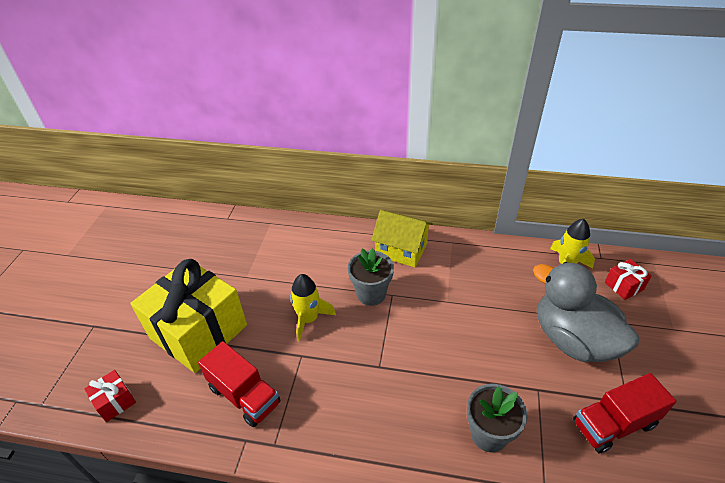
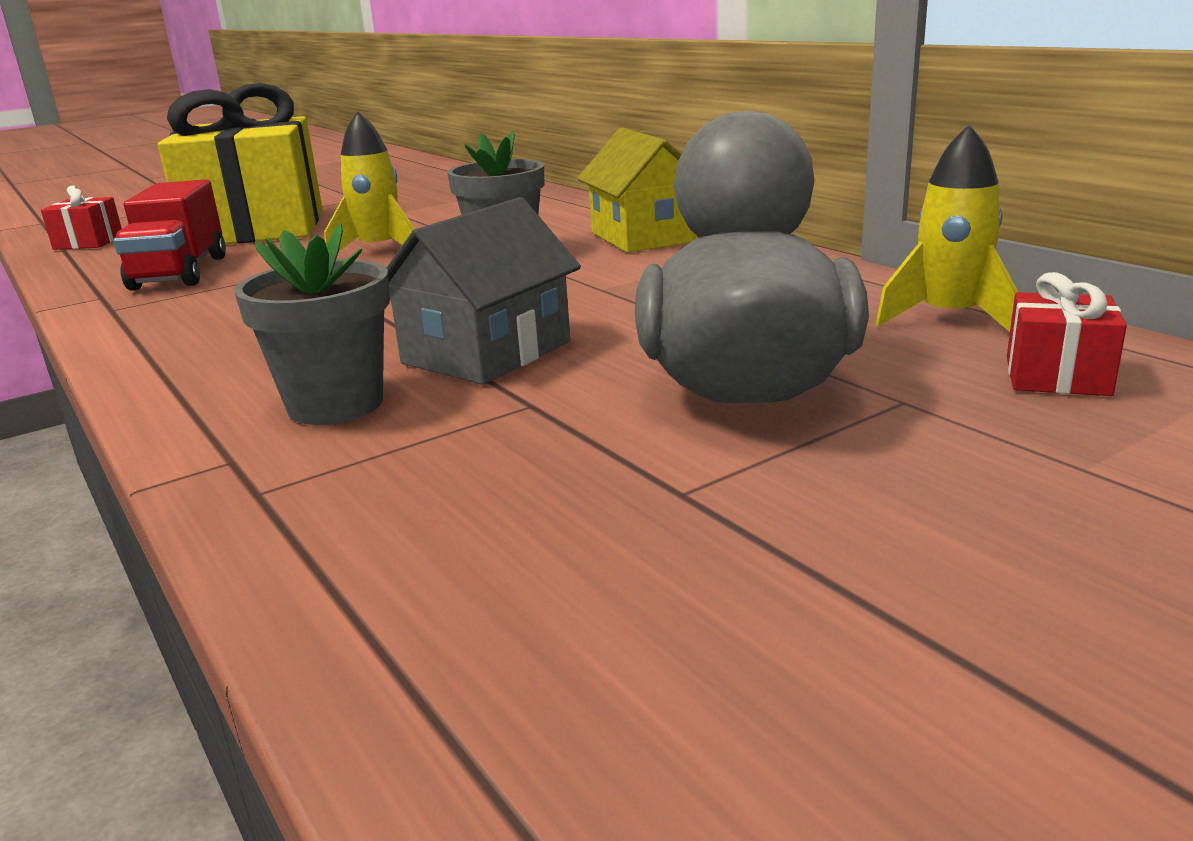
camera: 45 degrees right, 20 degrees down
red truck [573,373,676,454] -> none
none -> grey house [386,197,581,385]

